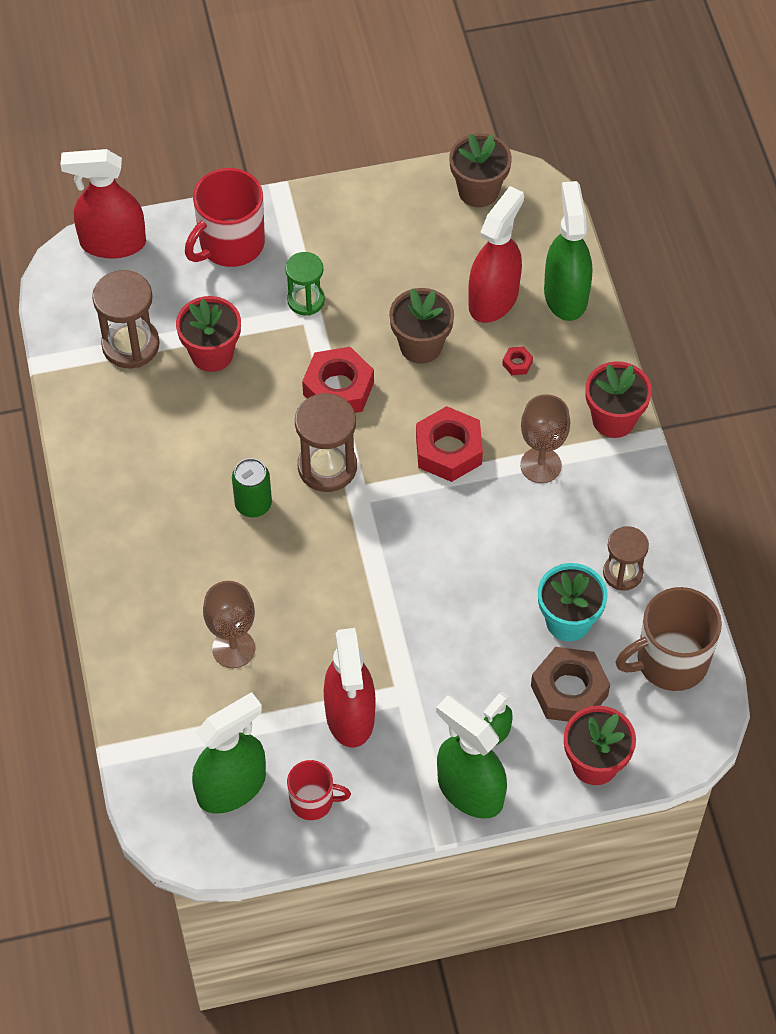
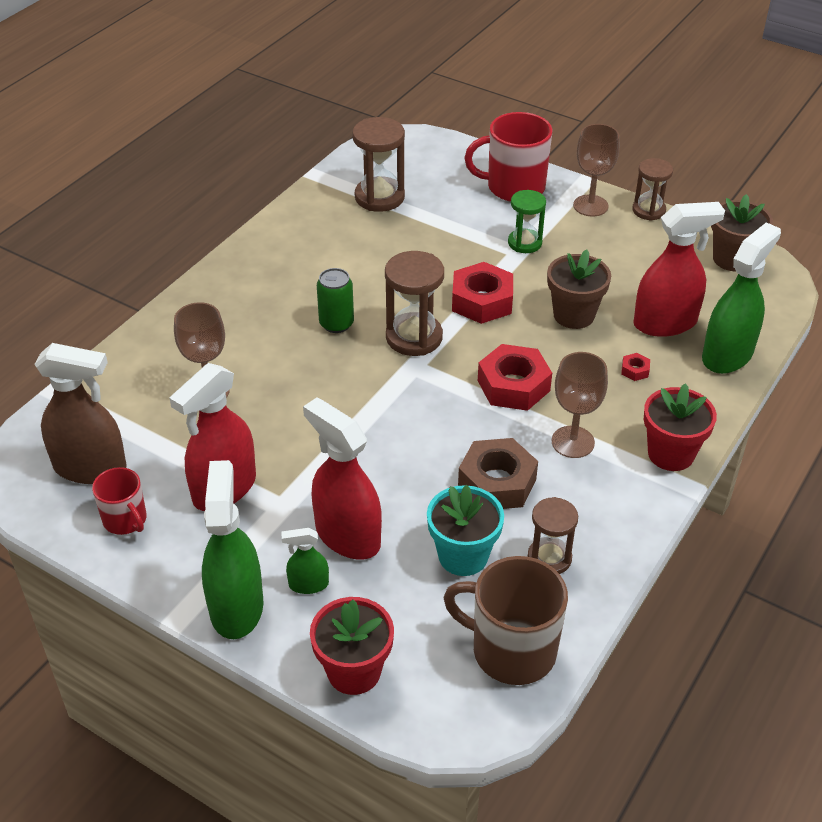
camera: 45 degrees right, 15 degrees down
red spray bottle [60,149,146,259] -> red spray bottle moved to [303,398,382,560]
red flower pot [176,296,241,372] -> none
green spray bottle [192,692,266,814] -> brown spray bottle [34,343,127,484]
brown nut [531,647,610,722] -> brown nut moved to [458,438,538,509]
none -> brown goblet [573,124,620,217]
none -> brown hourglass [632,158,673,221]

